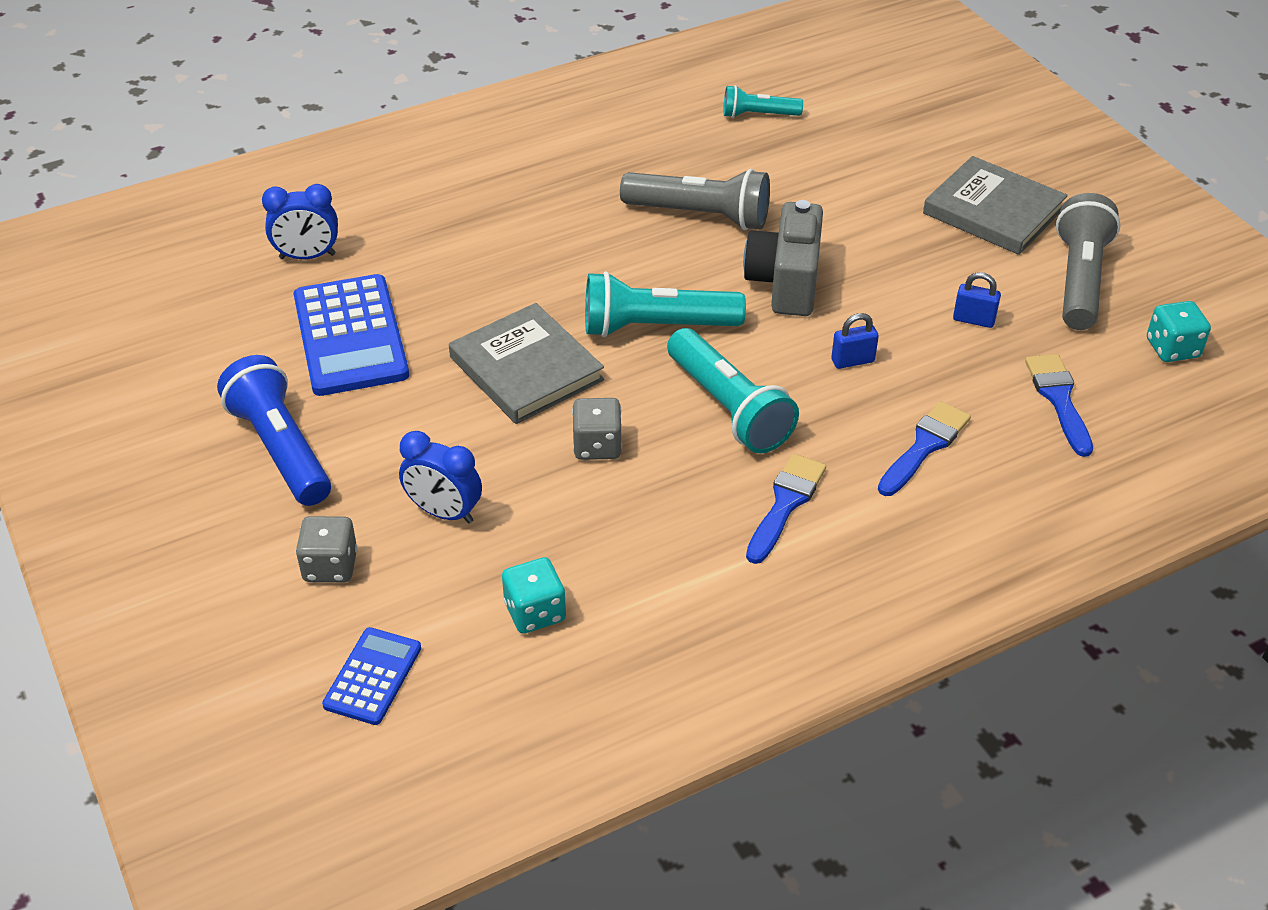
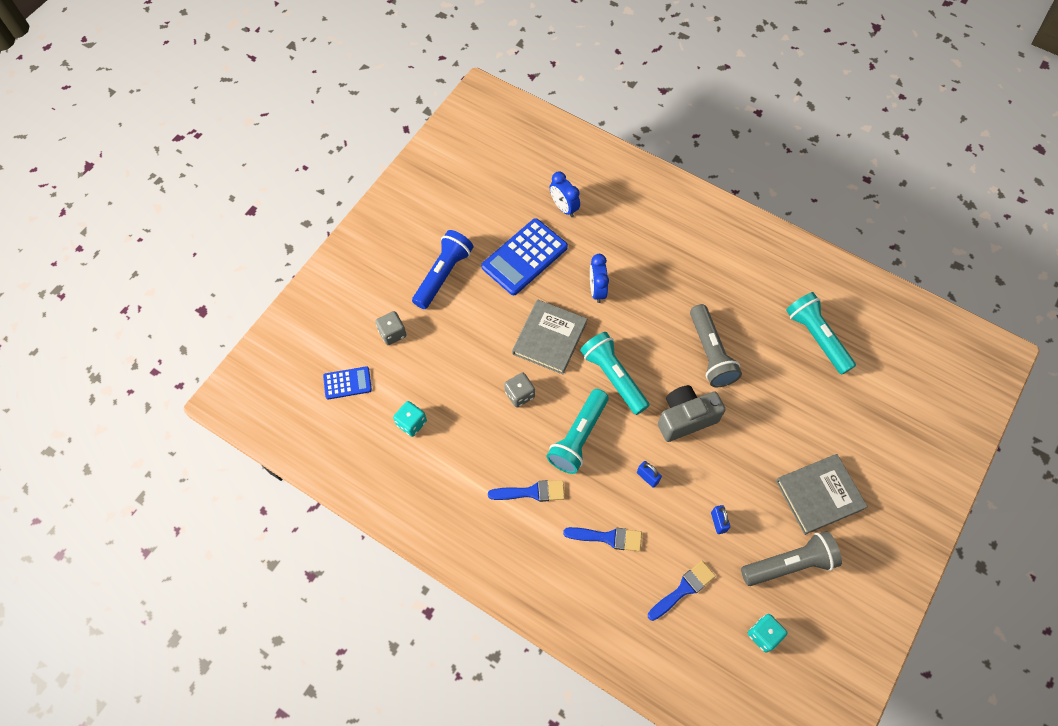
camera: 60 degrees right, 20 degrees up
blue clock [399,431,482,523] -> blue clock moved to [590,254,609,303]
turquoise flashlight [723,85,803,118] -> turquoise flashlight [786,292,856,375], size x1.73
grey book [923,156,1068,255] -> grey book turned 60 degrees clockwise [776,454,868,535]

